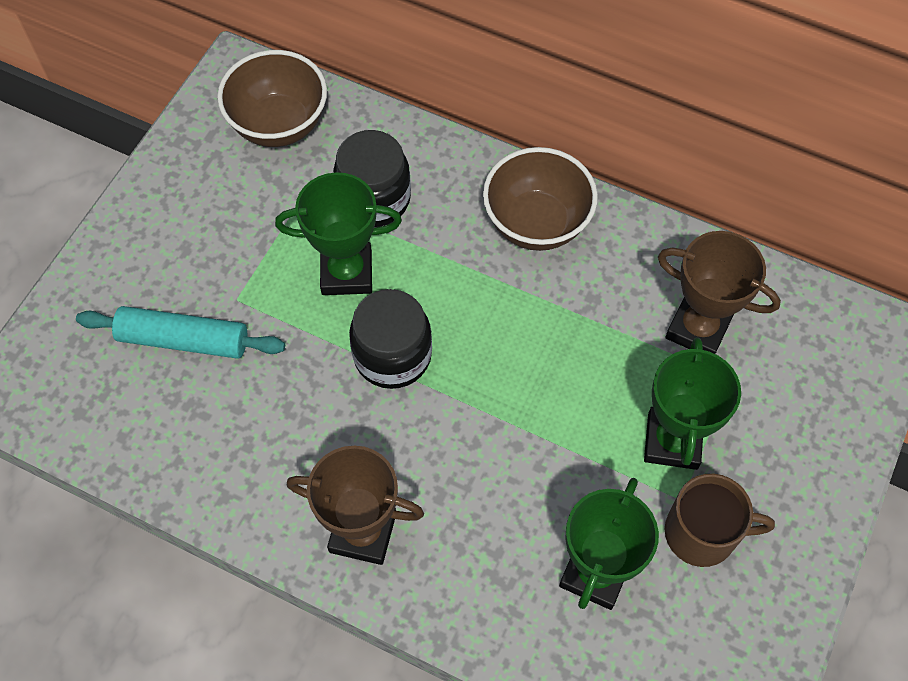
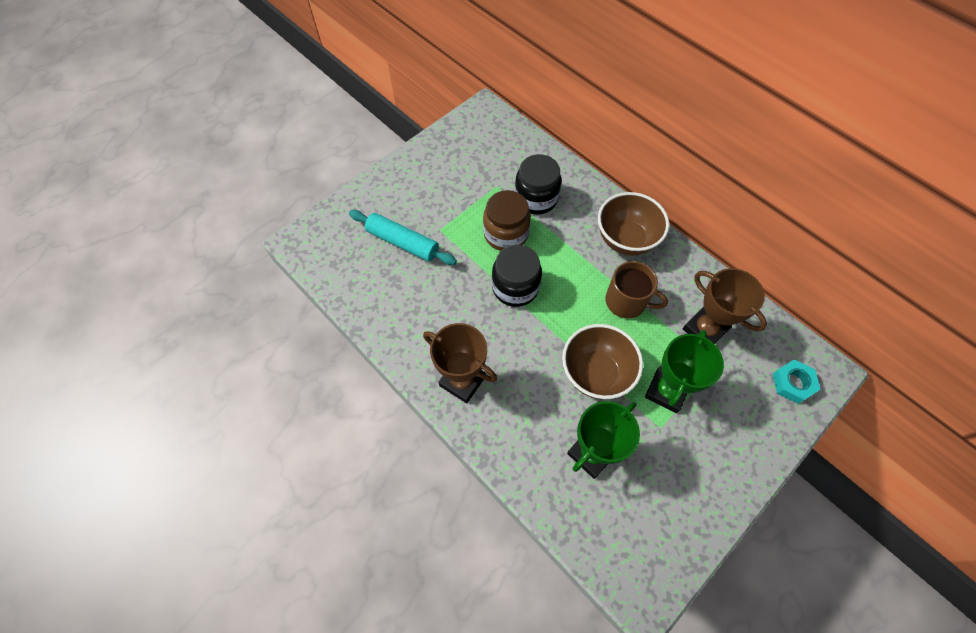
camera: 20 degrees right, 0 degrees up
brown bowl [217,50,327,147] -> brown bowl moved to [562,324,643,399]
green trophy [275,172,402,295] -> brown jar [483,190,531,251]
brown mug [665,474,775,567] -> brown mug moved to [606,261,668,319]
none -> turquoise nut [773,359,821,404]

